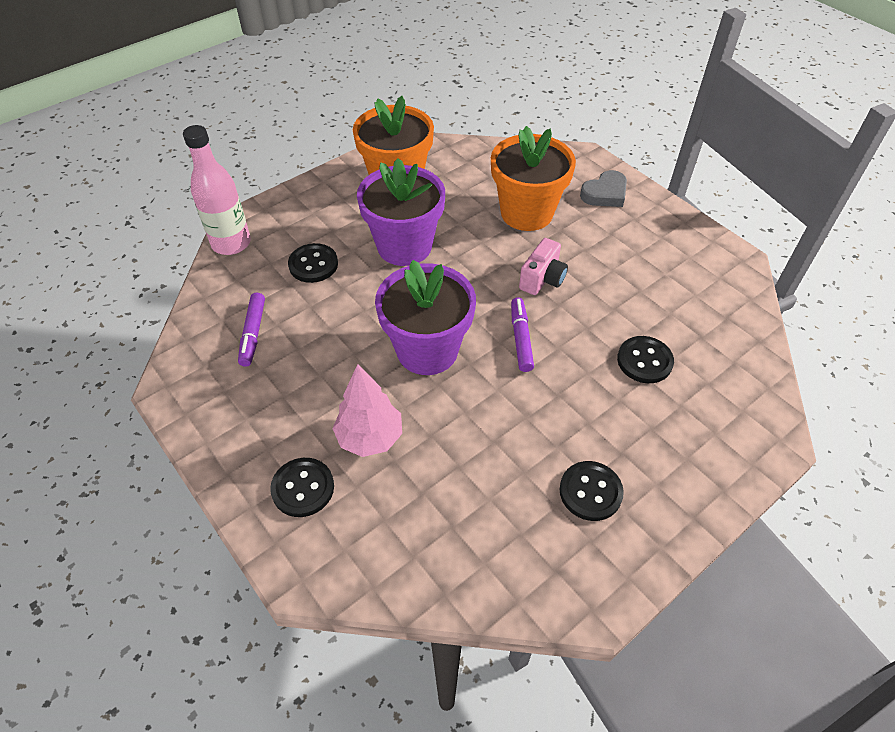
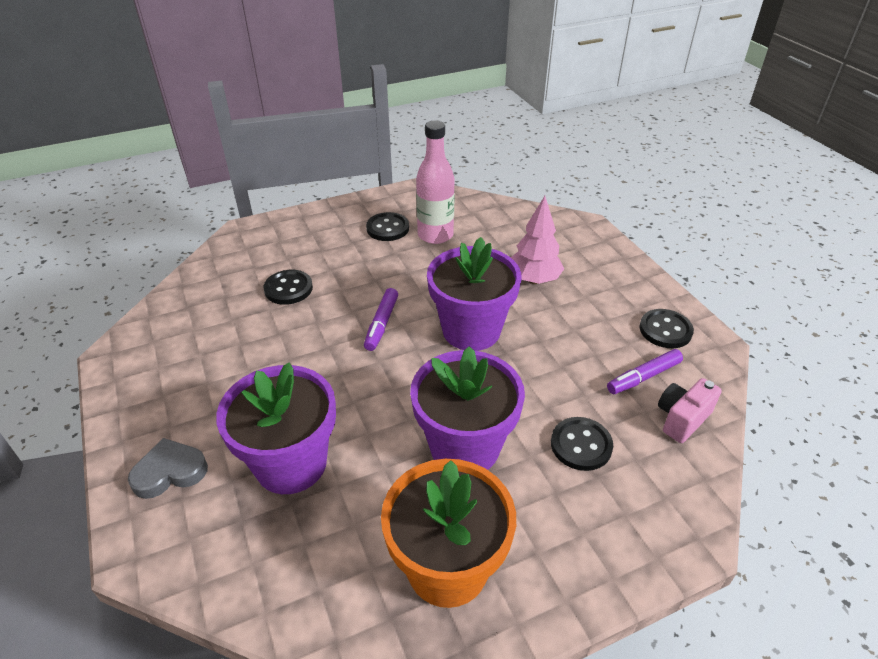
camera: 165 degrees left, 10 degrees down
pink bottle [183,125,251,255] -> pink bottle moved to [416,121,455,244]
purple marker [238,292,265,367] -> purple marker turned 135 degrees counterclockwise [607,349,683,394]
black button [270,458,334,517] -> black button moved to [639,309,694,348]
orange flower pot [491,126,576,231] -> purple flower pot [216,362,336,494]
pink camera [519,238,568,295] -> pink camera moved to [658,378,722,443]

